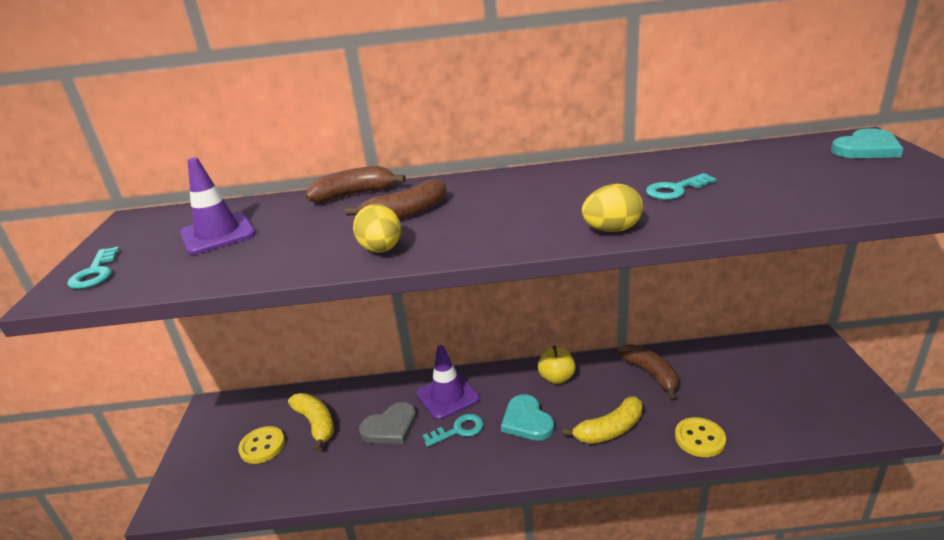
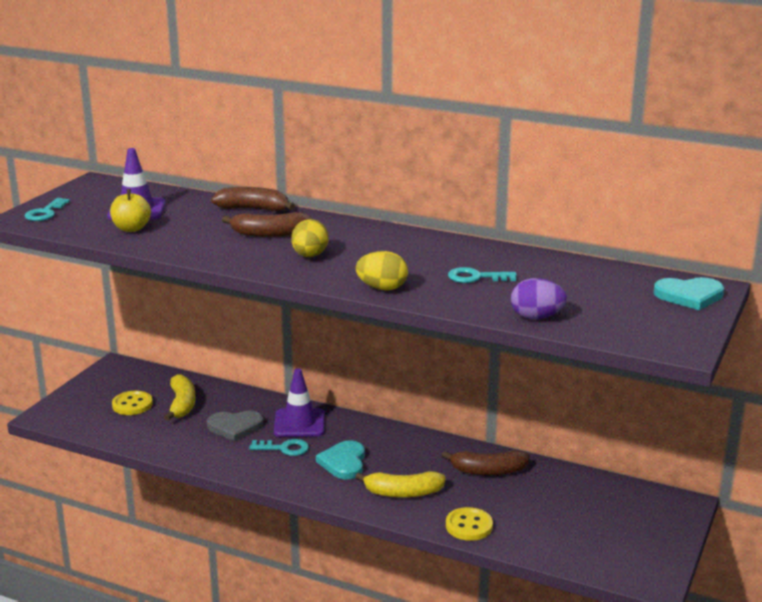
camera: 25 degrees right, 5 degrees down
yellow egg [353,204,401,253] -> yellow egg moved to [291,219,329,257]
yellow apple [538,346,576,384] -> yellow apple moved to [110,189,151,232]
brown banana [617,344,679,399] -> brown banana turned 90 degrees clockwise [442,450,529,475]
none -> purple egg [511,278,567,319]

